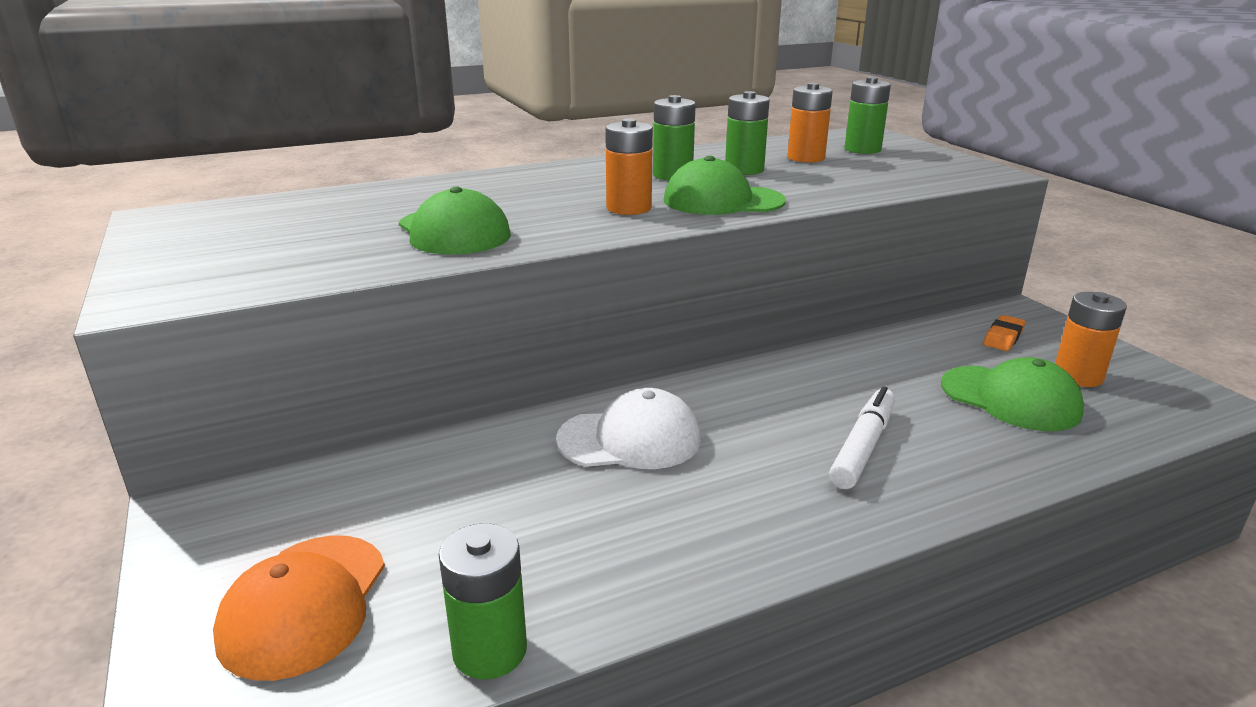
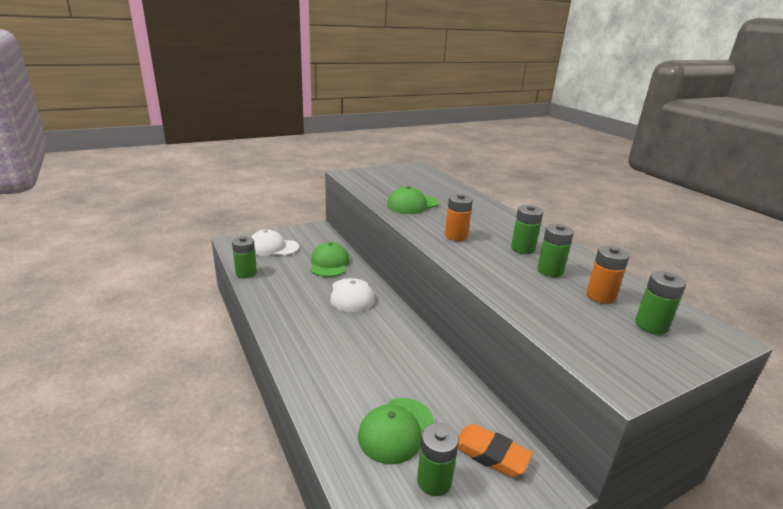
camera: 85 degrees right, 0 degrees up
orange cap [213,536,385,681] -> white cap [251,229,299,256]
green cap [664,156,786,215] -> green cap moved to [310,242,350,277]
white marker [829,386,895,489] -> none
orange eraser [983,315,1025,351] -> orange eraser [457,424,533,477], size x1.61
orange battery [1055,292,1127,387] -> green battery [417,423,459,496]

